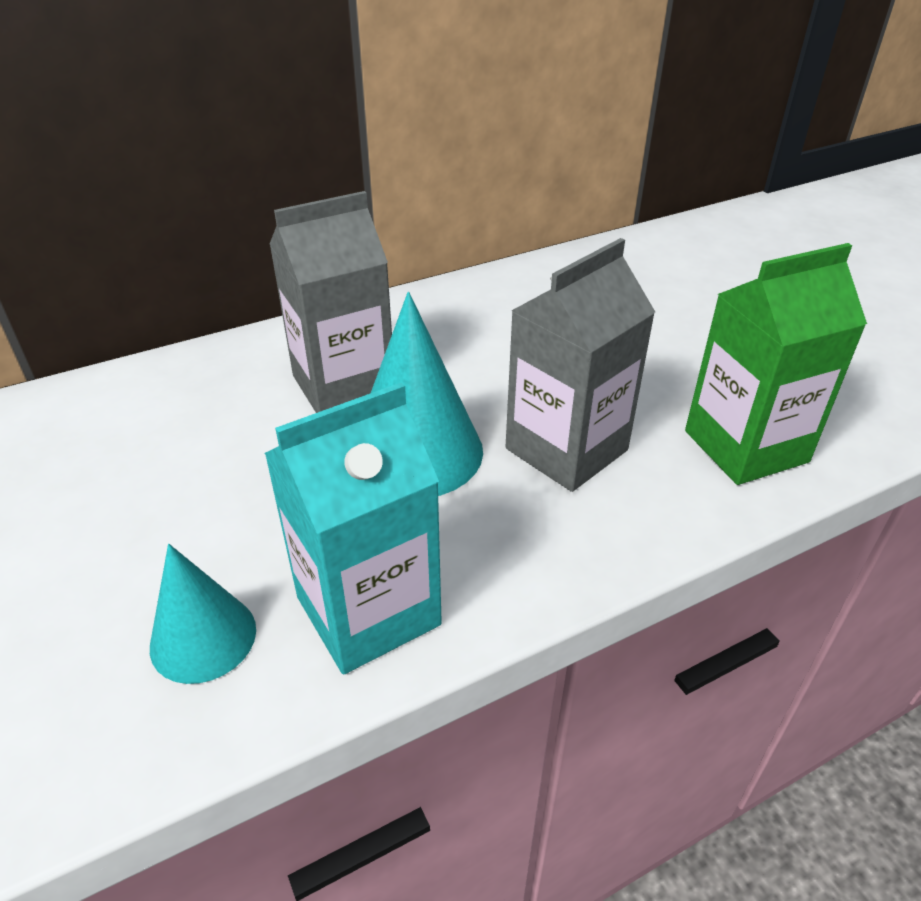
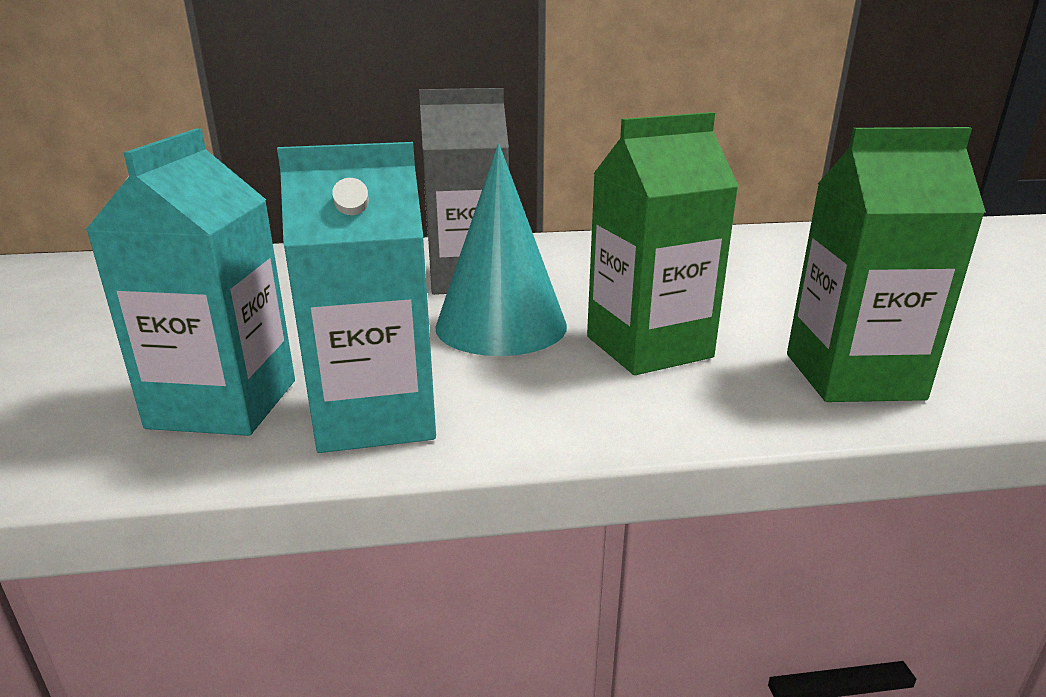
camera: 20 degrees right, 15 degrees down
turquoise cone [150,544,256,684] -> turquoise carton [86,129,295,436]
grey carton [505,238,655,492] -> green carton [587,112,739,375]

